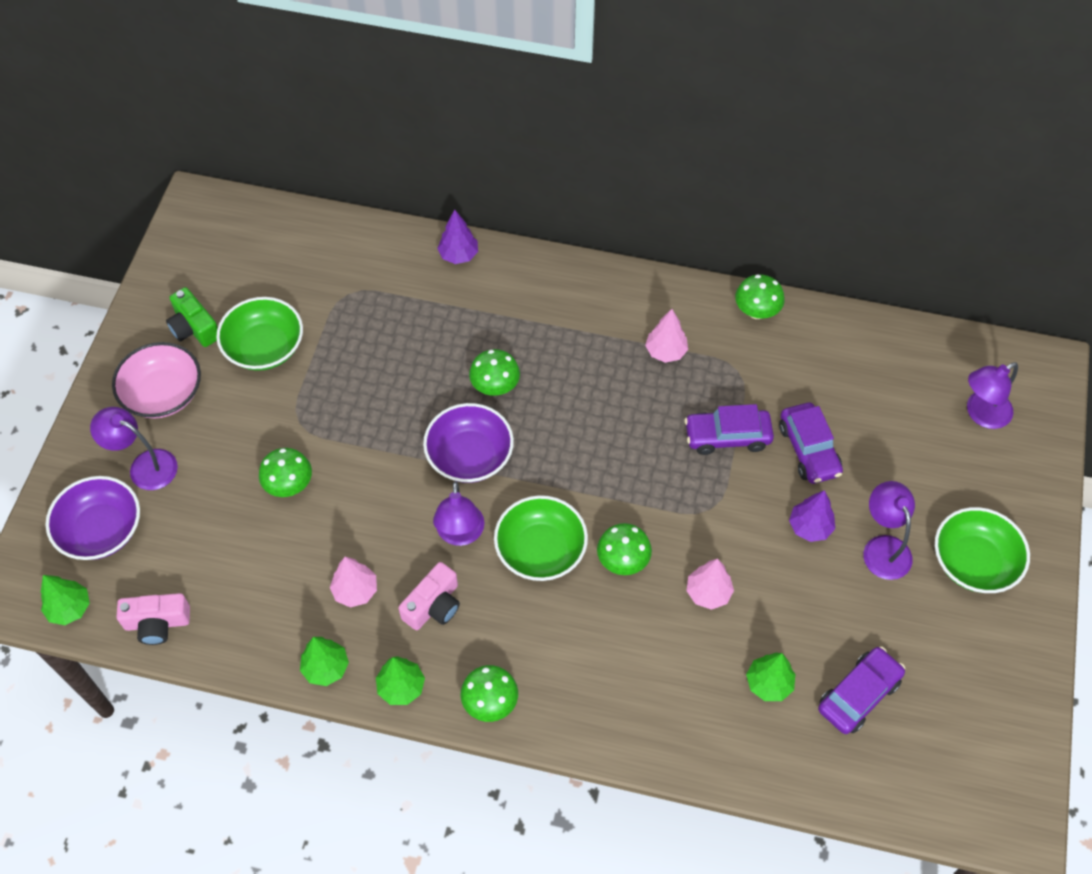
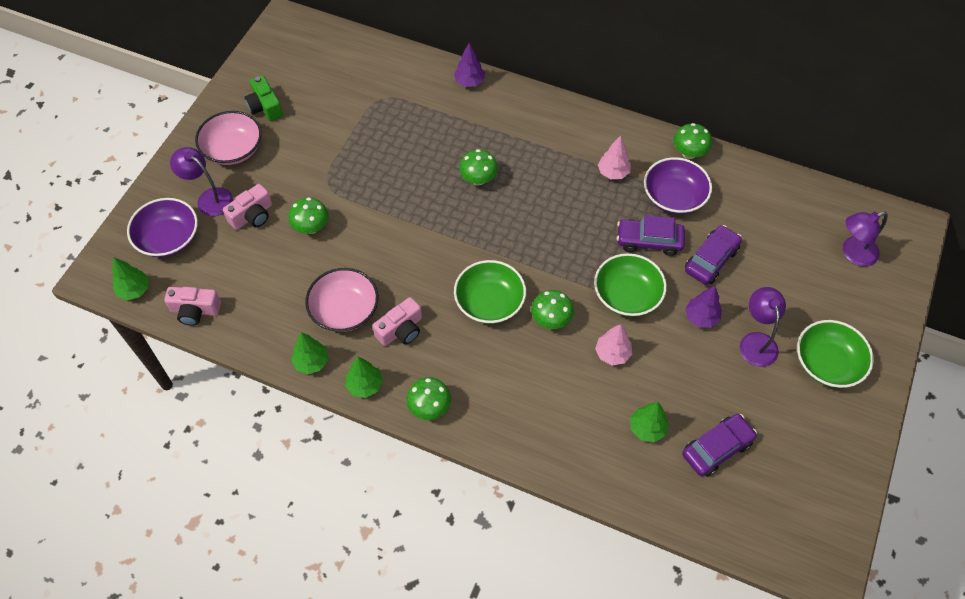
camera: 10 degrees right, 0 degrees up
green bowl [216,297,303,371] -> green bowl moved to [594,253,667,317]
pink tree [330,557,377,608] -> pink bowl [305,268,378,332]
purple bowl [423,403,514,483] -> purple bowl moved to [644,157,712,214]
purple lamp [433,481,484,546] -> none
purple car [779,403,843,484] -> purple car turned 135 degrees counterclockwise [685,225,742,285]
none -> pink camera [223,184,272,230]

